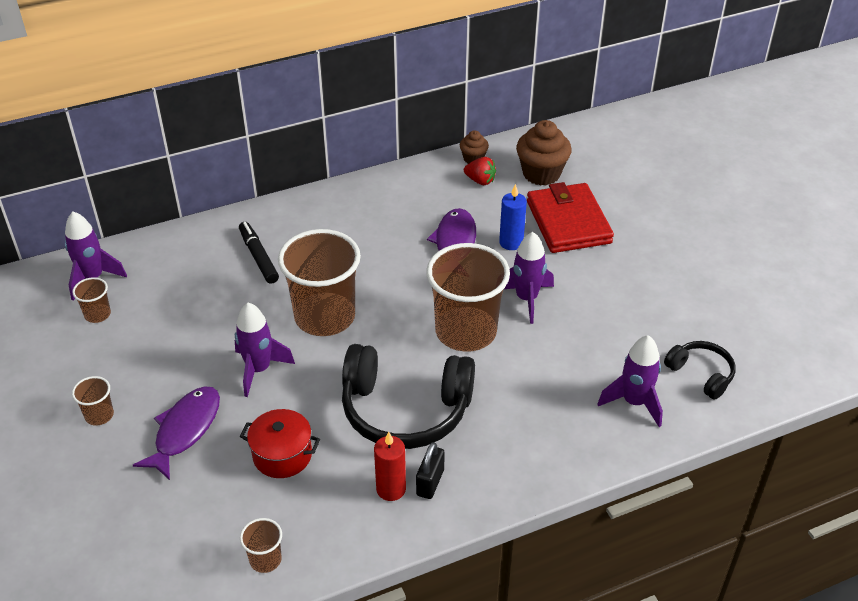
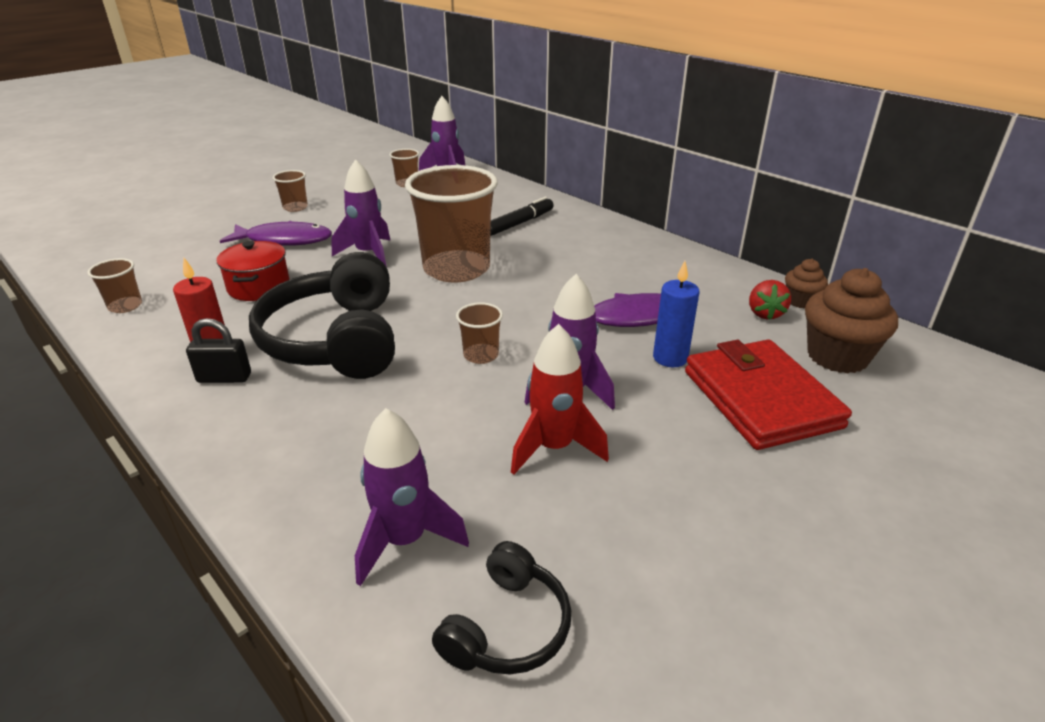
camera: 70 degrees right, 10 degrees down
brown cup [426,243,510,352] -> brown cup [456,302,503,364], size x0.43
red wallet [527,182,614,253] -> red wallet turned 75 degrees counterclockwise [685,340,852,450]
none -> red rocket [511,324,609,475]

